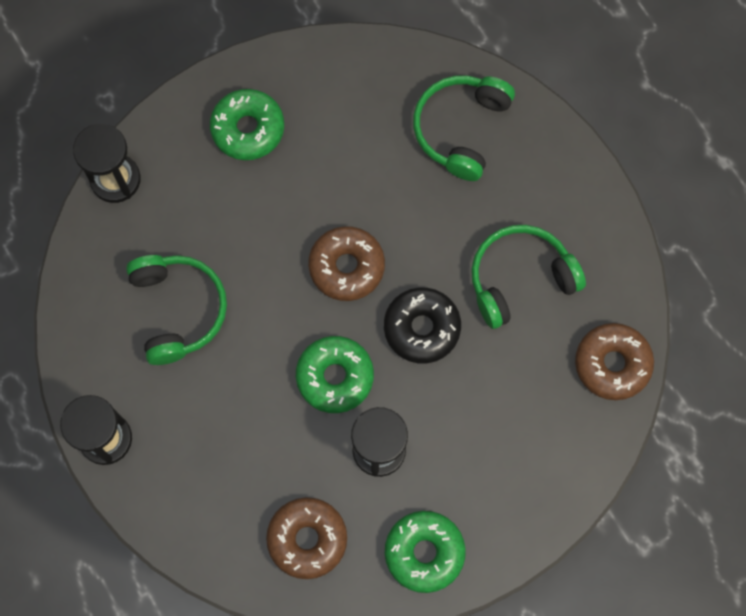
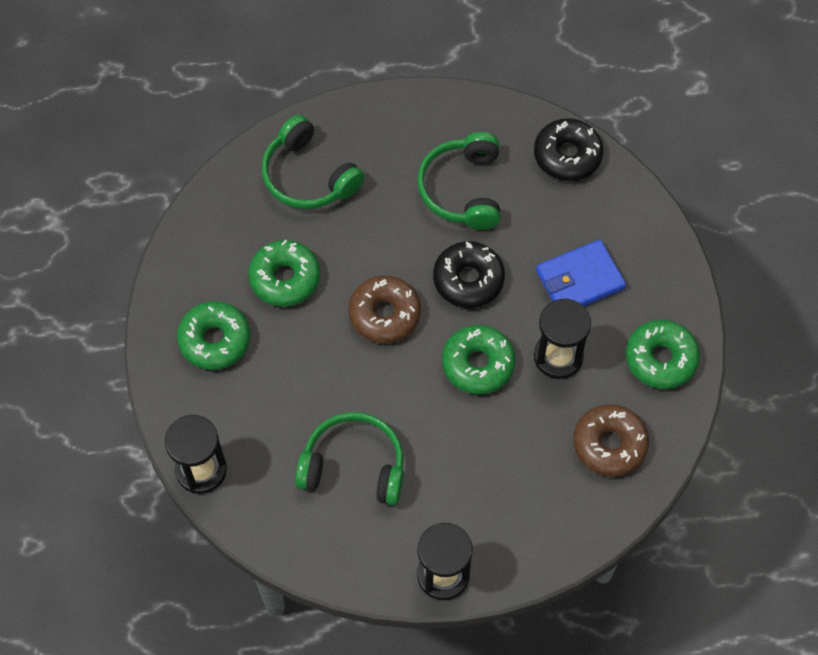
camera: 65 degrees left, 10 degrees down
brown donut [575,323,654,400] -> black donut [534,118,603,181]
none -> green donut [248,240,320,307]
none -> blue wallet [536,240,626,306]

